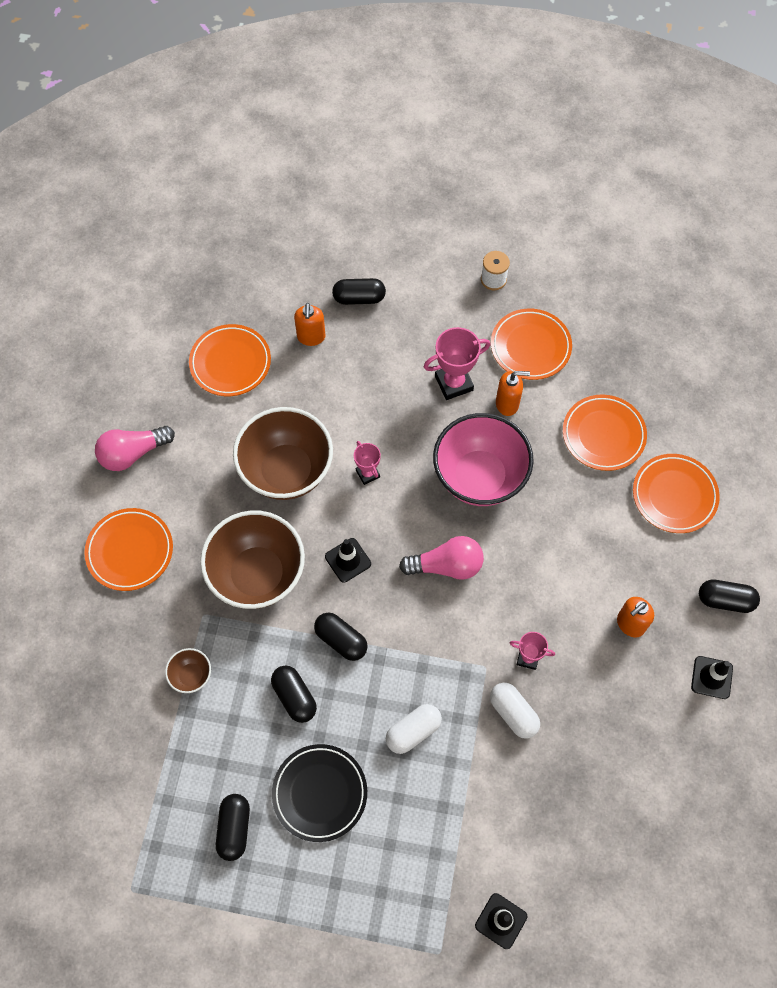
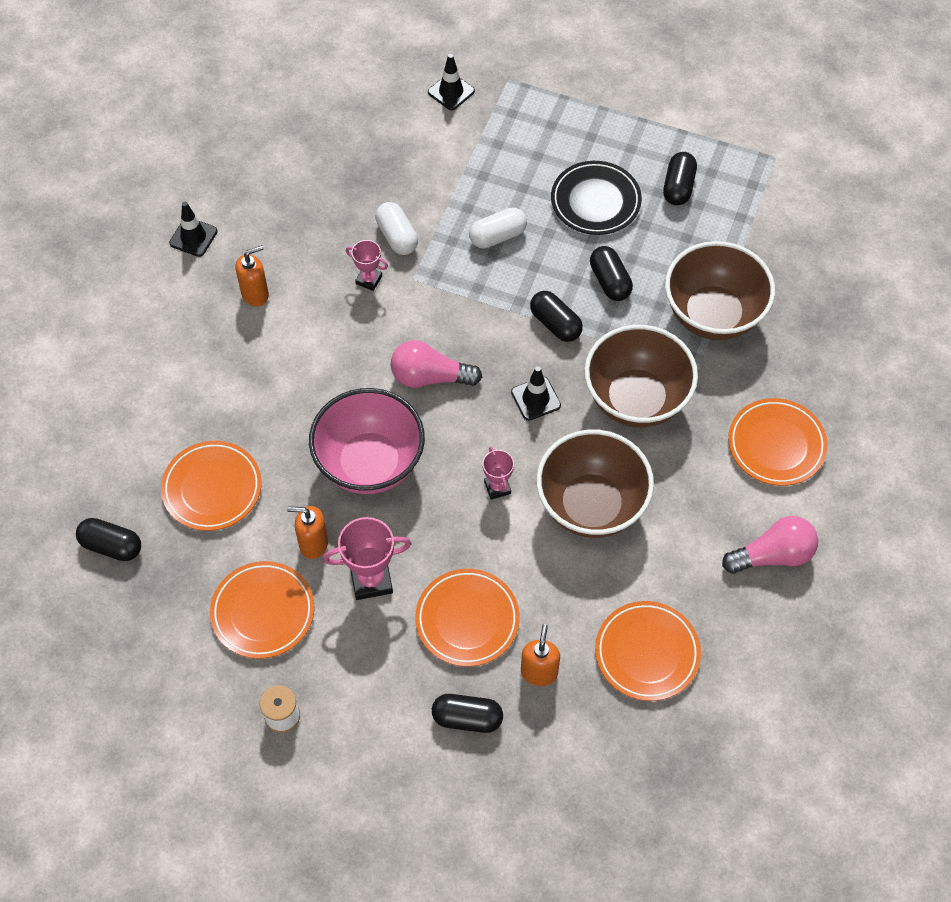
camera: 170 degrees left, 5 degrees down
brown bowl [165,648,211,693] -> brown bowl [665,241,775,340], size x2.30
orange plate [633,454,720,533] -> orange plate moved to [415,569,520,667]
black capsule [699,580,760,613] -> black capsule moved to [76,518,141,561]

